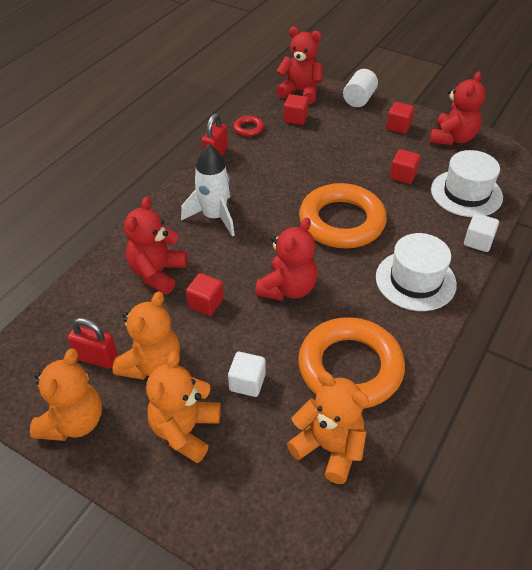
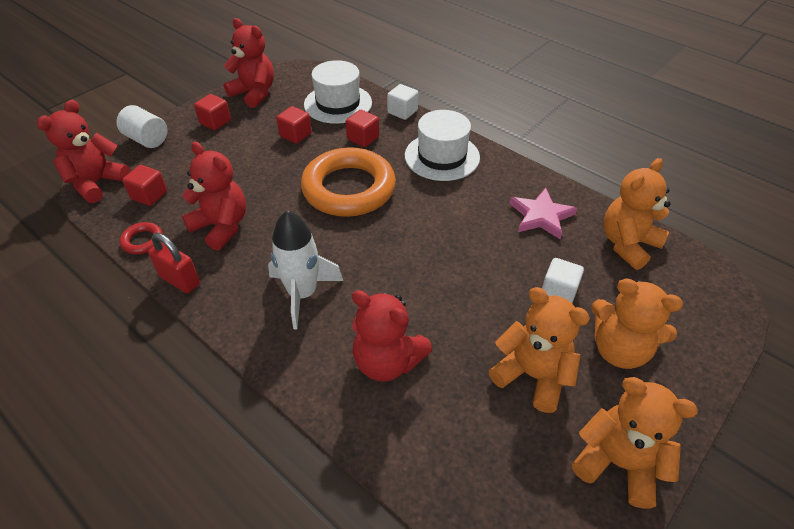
camera: 80 degrees left, 0 degrees up
red padlock [68,318,118,369] -> none
red cube [186,273,224,316] -> red cube moved to [346,110,379,147]
red teddy bear [255,218,317,301] -> red teddy bear moved to [182,142,246,251]
orange ring [298,317,405,409] -> pink star [510,188,577,240]

